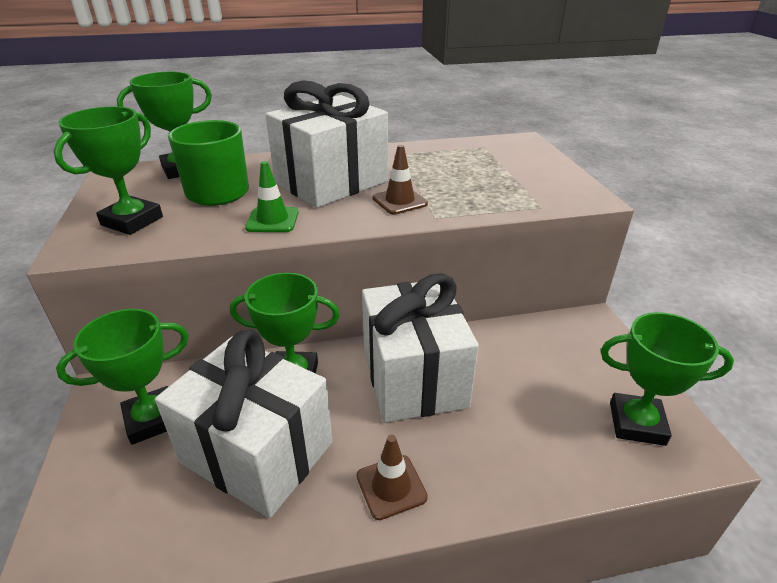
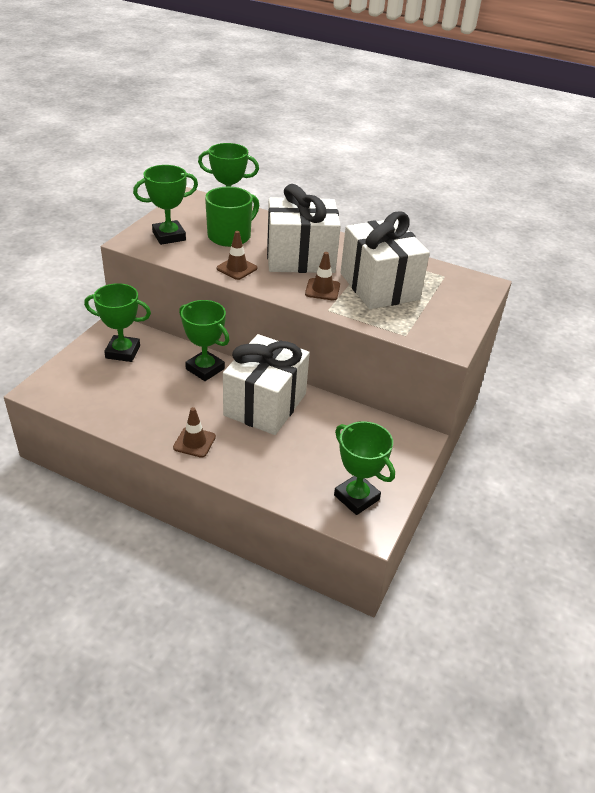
camera: 35 degrees right, 5 degrees up
white gift [155,329,333,518] -> white gift moved to [340,211,430,309]
green traffic cone [245,161,299,232] -> brown traffic cone [217,231,257,280]

